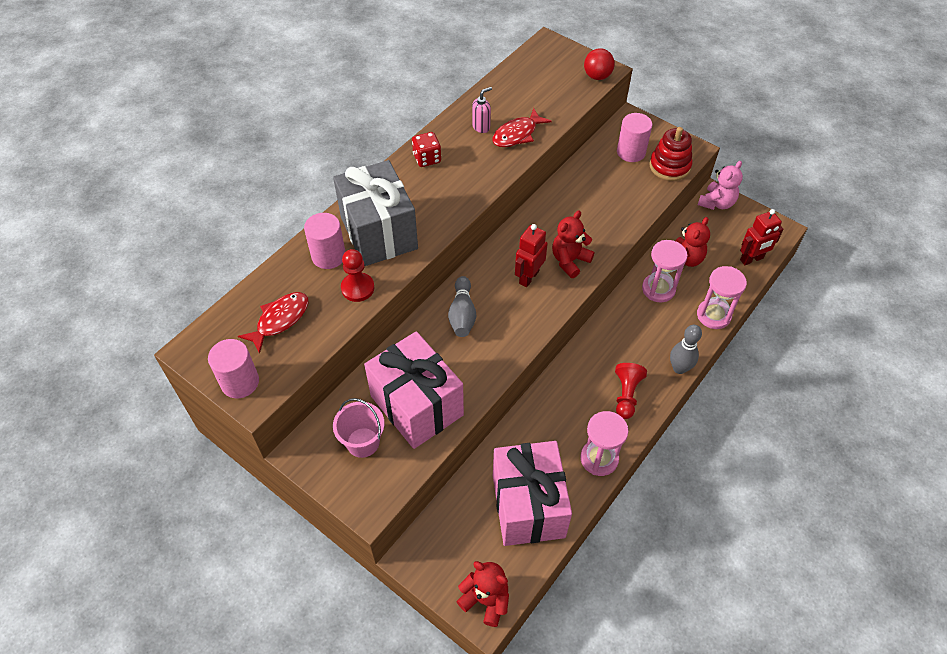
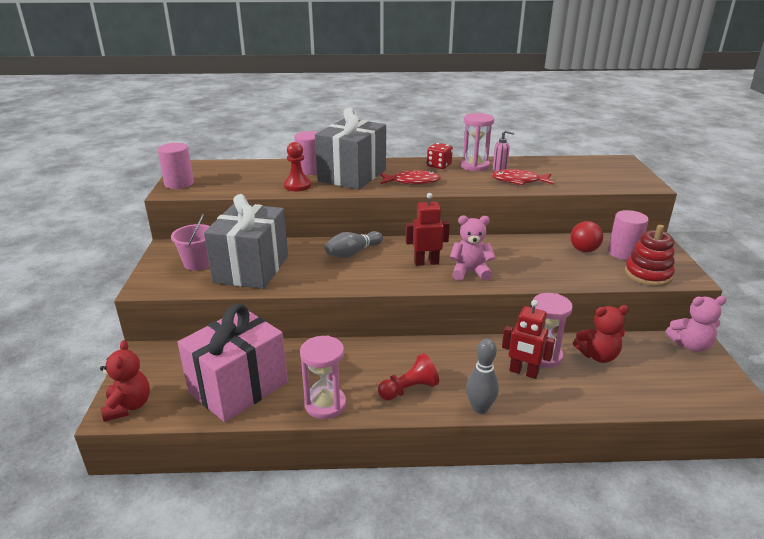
camera: 50 degrees right, 25 degrees down
red fish [238,292,308,354] -> red fish moved to [380,170,441,185]
pink gift [364,331,464,449] -> grey gift [204,194,288,289]
red teddy bear [552,210,594,278] -> pink teddy bear [450,215,496,281]
red ball [584,48,615,80] -> red ball moved to [570,221,603,253]
pink hourglass [697,266,747,329] -> pink hourglass moved to [460,113,494,172]
red robot [740,209,784,265] -> red robot moved to [502,300,555,379]

